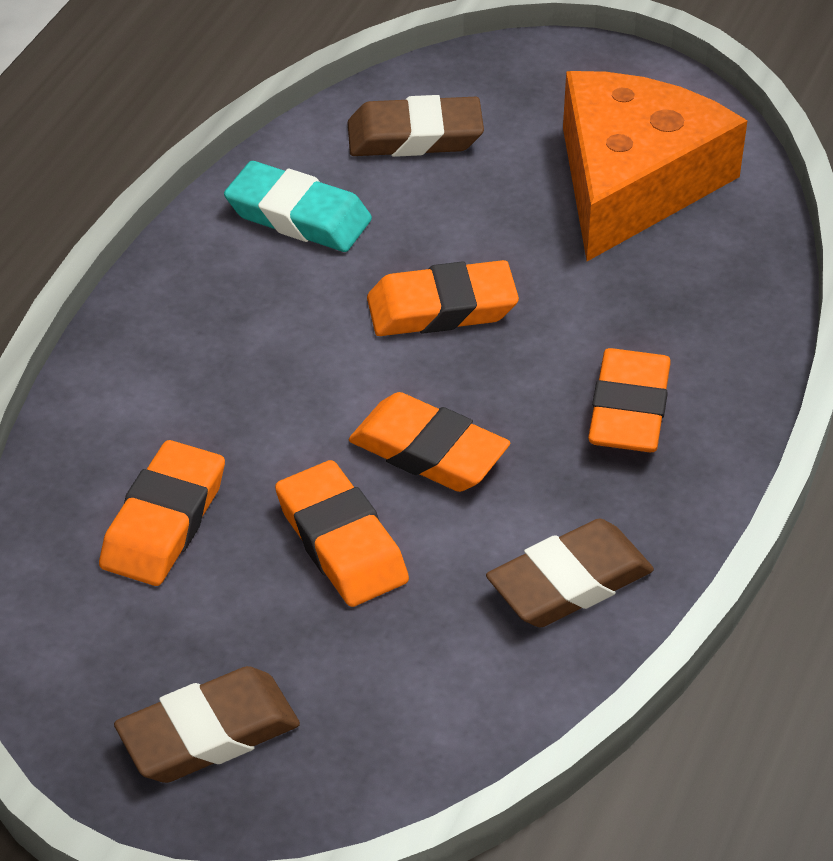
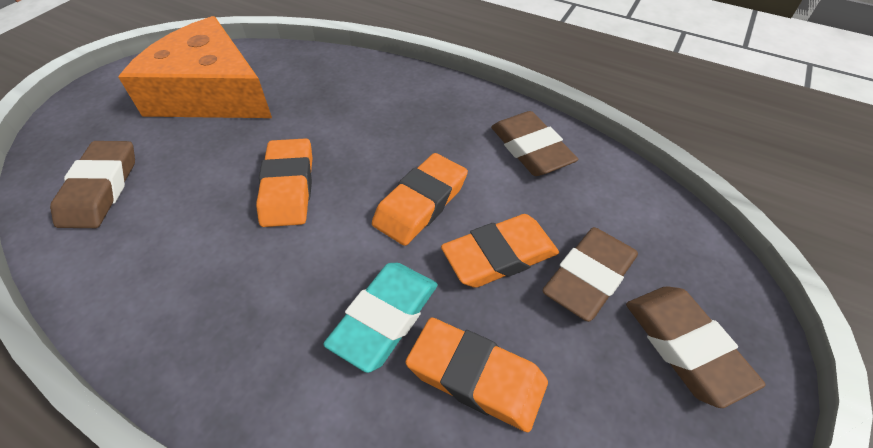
camera: 85 degrees left, 5 degrees up
turquoise eraser [224,161,372,252] -> turquoise eraser moved to [323,263,438,373]
orange eraser [588,348,671,452] -> none
none -> brown eraser [542,227,638,322]

